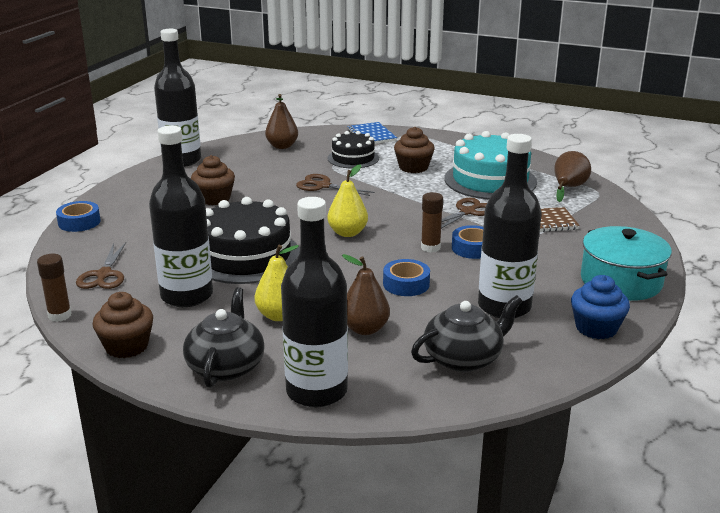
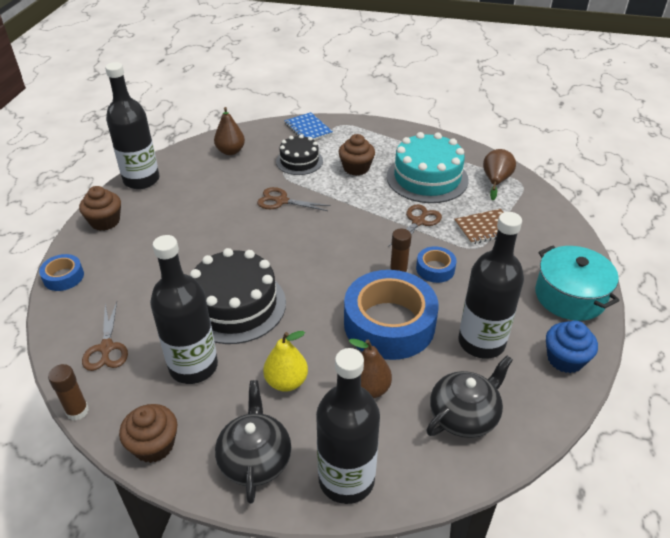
camera: 10 degrees left, 15 degrees up
brown cupcake [191,155,235,205] -> brown cupcake moved to [79,186,121,231]
yellow pear [327,164,368,237] -> none
blue tape [383,259,430,296] -> blue tape [344,270,439,360], size x2.17

